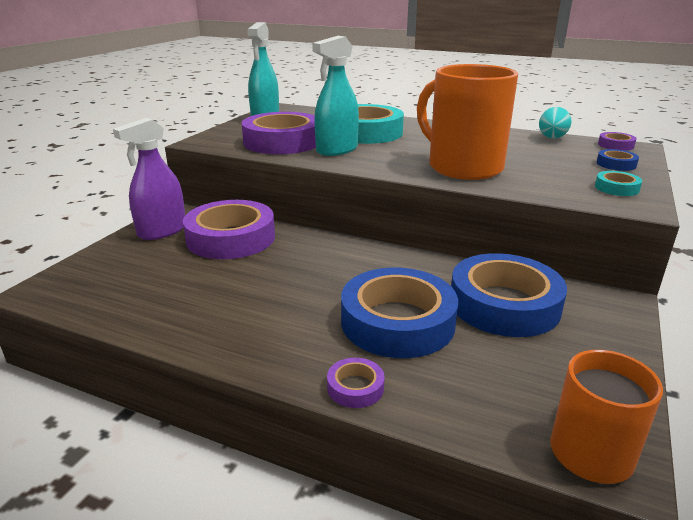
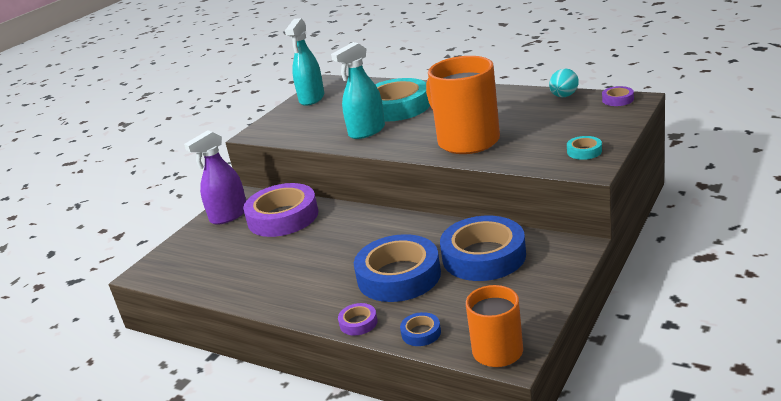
camera: 10 degrees right, 0 degrees up
purple tape [242,112,316,154] -> none
blue tape [597,149,639,171] -> blue tape moved to [400,312,441,346]

